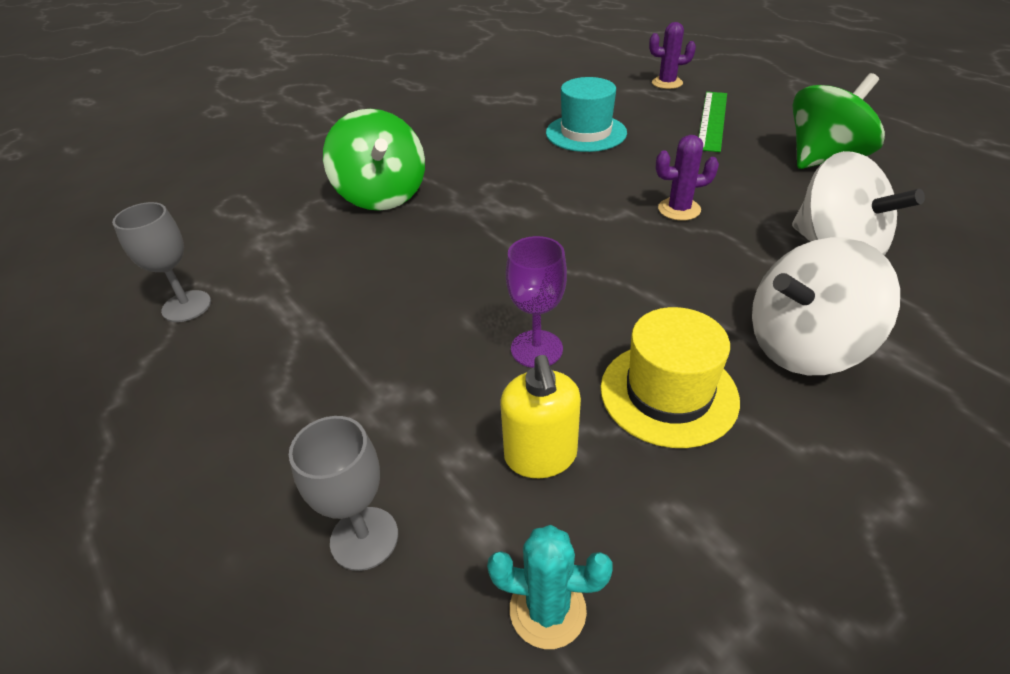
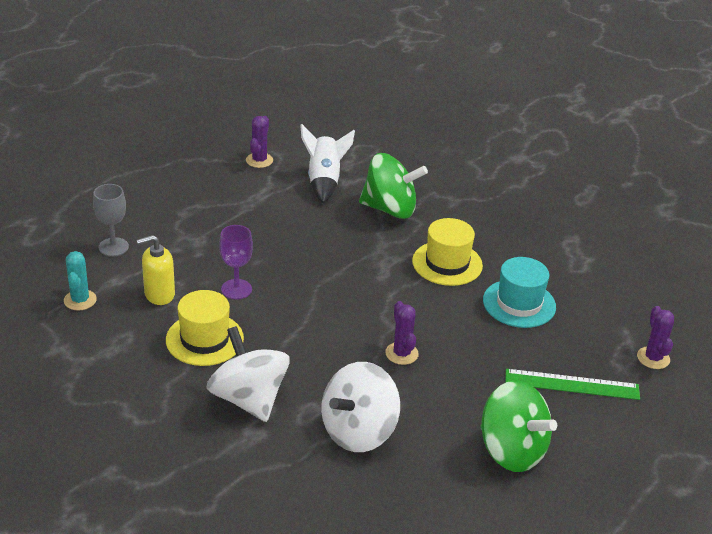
camera: 75 degrees right, 5 degrees down
grey goblet [112,202,211,322] -> purple cactus [246,116,273,168]
green spinning top [323,109,425,211] -> green spinning top turned 135 degrees counterclockwise [359,153,428,219]
none -> white rocket [300,124,355,203]
none -> yellow hat [412,218,483,286]

